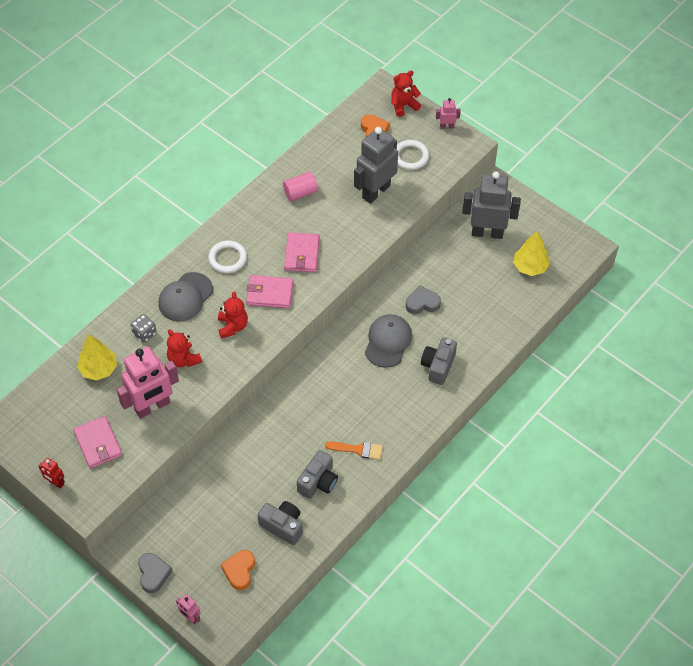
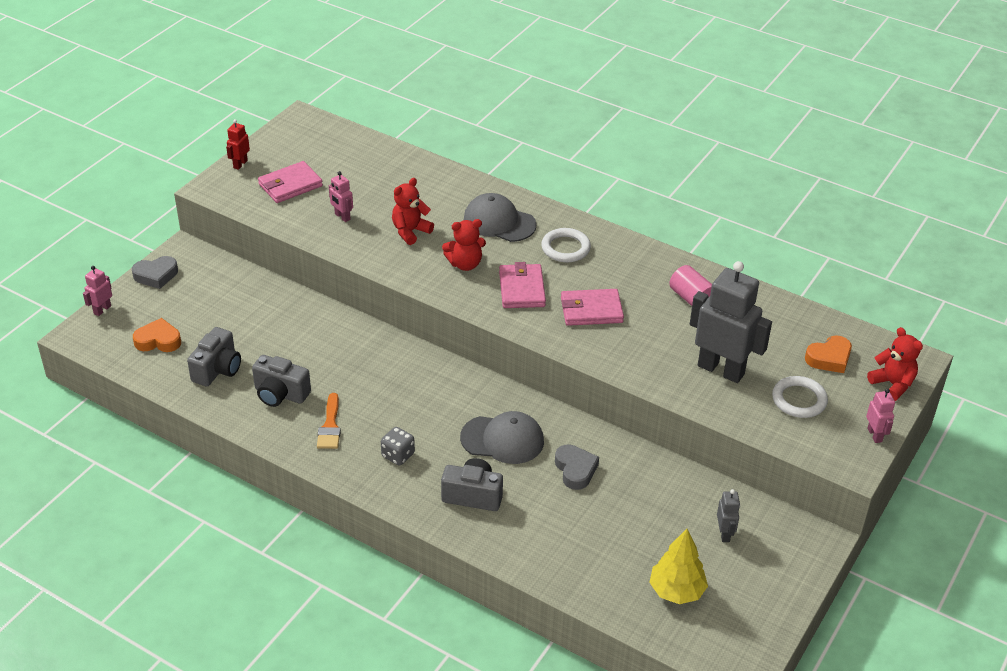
camera: 80 degrees right, 15 degrees down
yellow tree [77,334,117,380] -> none
pink robot [117,347,179,419] -> pink robot [329,171,353,222], size x0.44
grey dice [130,314,157,343] -> grey dice moved to [381,427,415,466]
grey robot [462,171,521,239] -> grey robot [717,489,740,542], size x0.44

